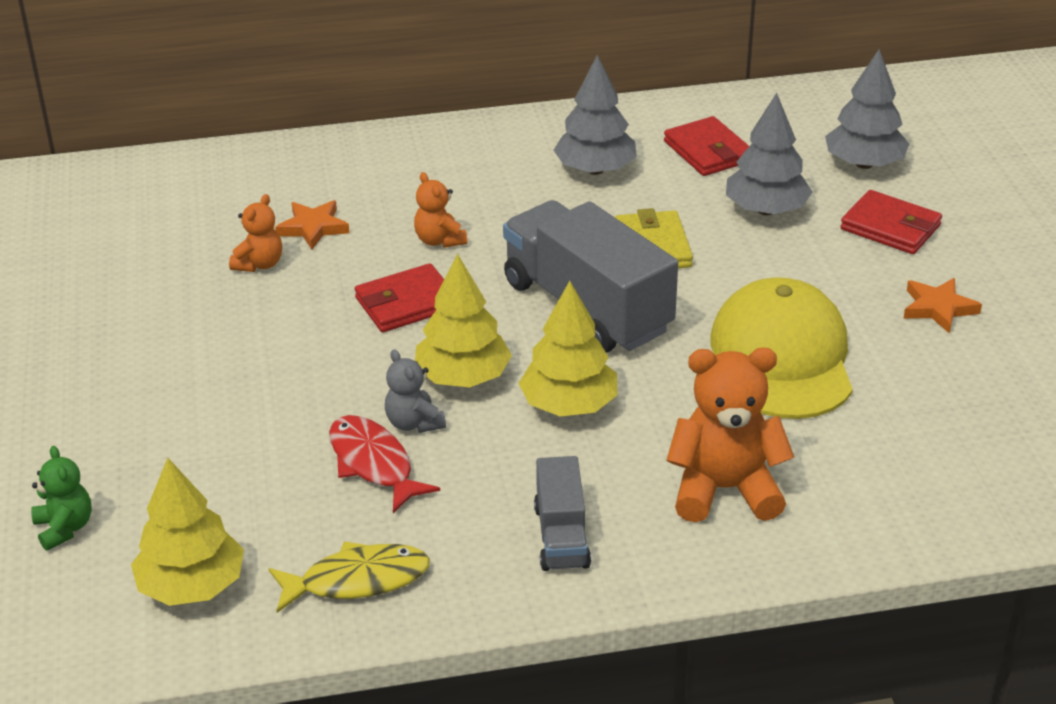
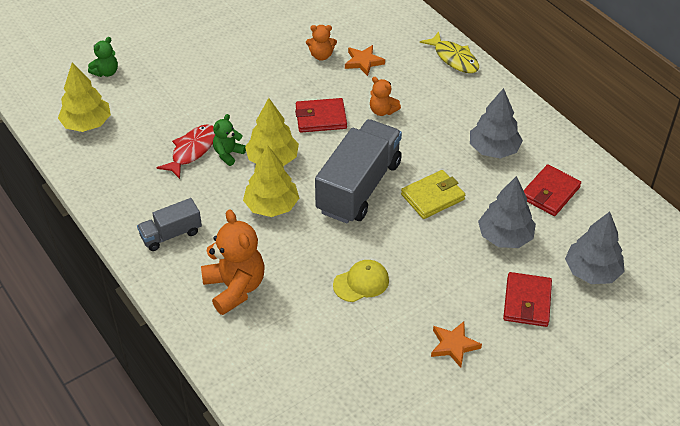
camera: 65 degrees right, 10 degrees up
yellow fish [269,541,430,613] -> yellow fish moved to [420,31,479,73]
red wallet [355,263,444,332] -> red wallet turned 45 degrees counterclockwise [295,98,347,132]
grey teddy bear [385,350,446,433] -> green teddy bear [213,114,246,166]
orange teddy bear [414,172,467,248] -> orange teddy bear turned 90 degrees counterclockwise [370,77,401,116]
yellow cap [710,278,853,419] -> yellow cap [333,260,389,302], size x0.50

